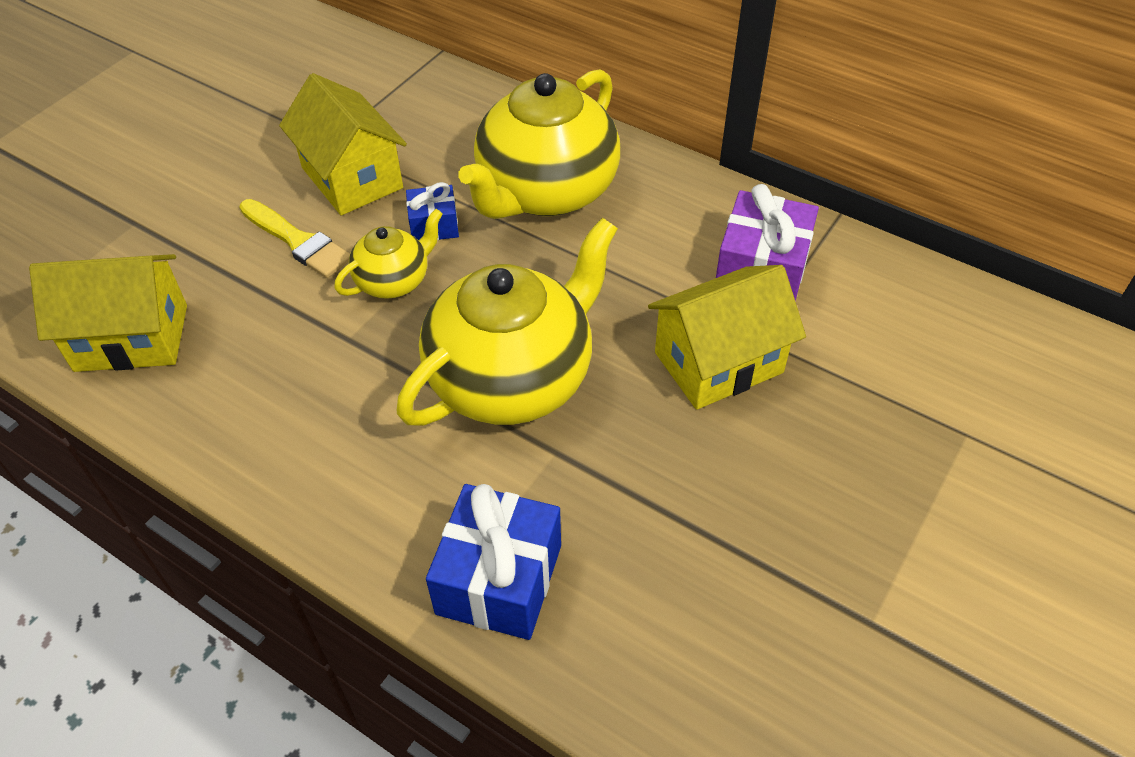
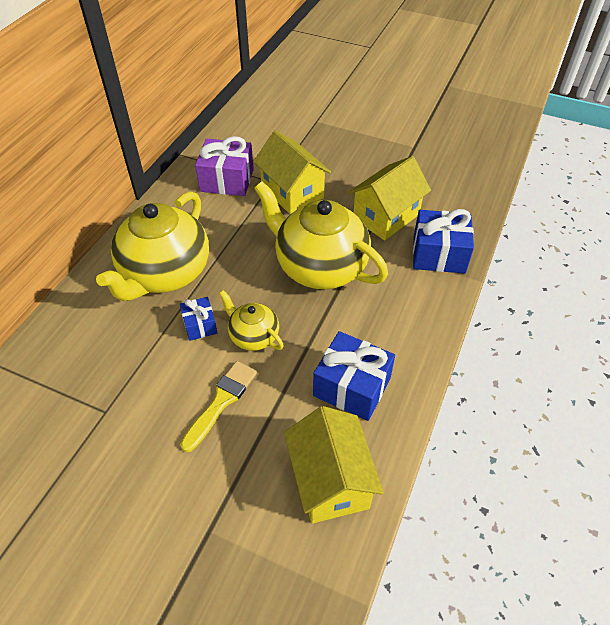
camera: 100 degrees left, 0 degrees up
yellow house [279,73,407,215] -> yellow house moved to [349,156,431,240]
yellow teapot [458,69,620,219] -> yellow teapot turned 90 degrees clockwise [96,192,209,301]
none -> blue gift [313,331,395,421]

